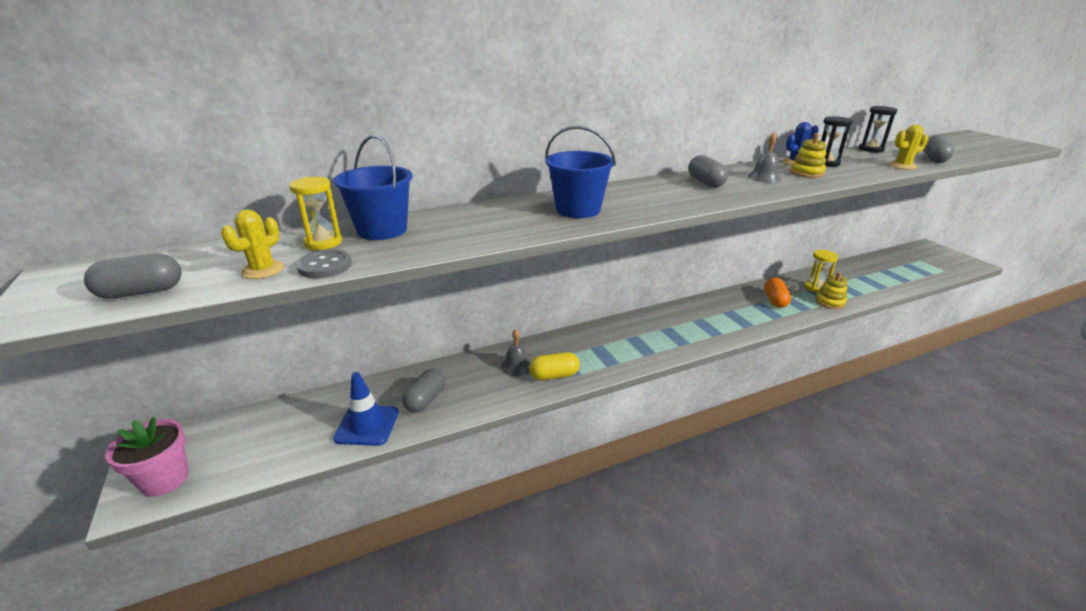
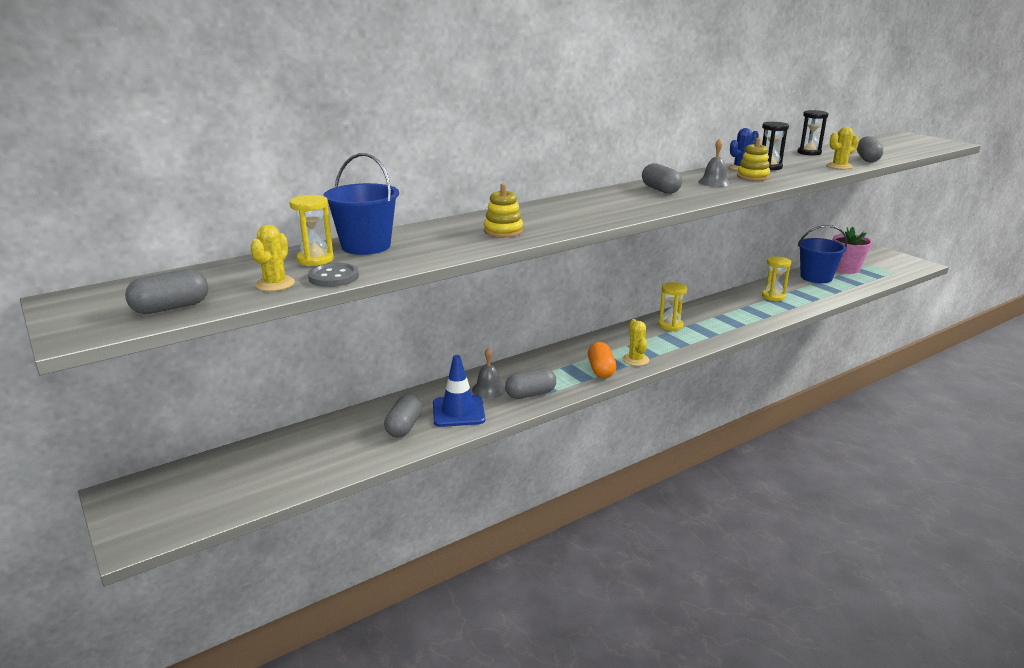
camera: 10 degrees left, 5 degrees down
pink flower pot [105,417,189,497] -> pink flower pot moved to [833,227,873,274]
blue traffic cone [333,372,399,446] -> blue traffic cone moved to [433,355,485,427]
yellow capsule [529,352,580,380] -> grey capsule [505,368,556,399]
blue bucket [545,126,616,218] -> blue bucket moved to [798,225,848,283]
orange capsule [764,278,791,308] -> orange capsule moved to [588,342,616,378]
yellow stacking toy [815,272,847,309] -> yellow stacking toy moved to [484,183,523,237]
none -> yellow cactus [623,319,649,366]
none -> yellow hourglass [658,282,687,331]

